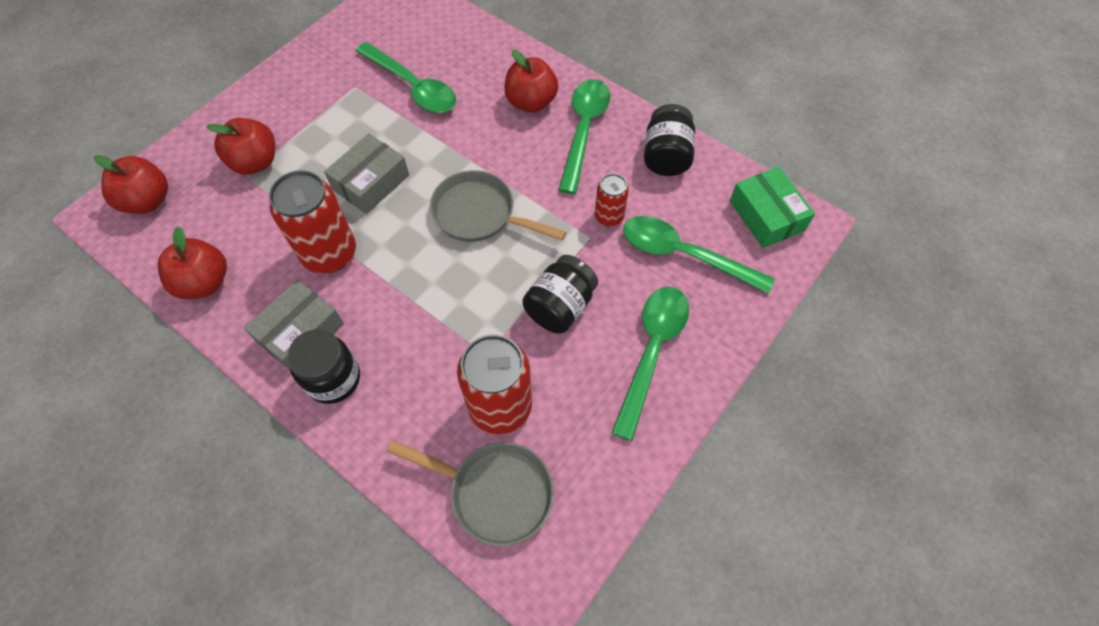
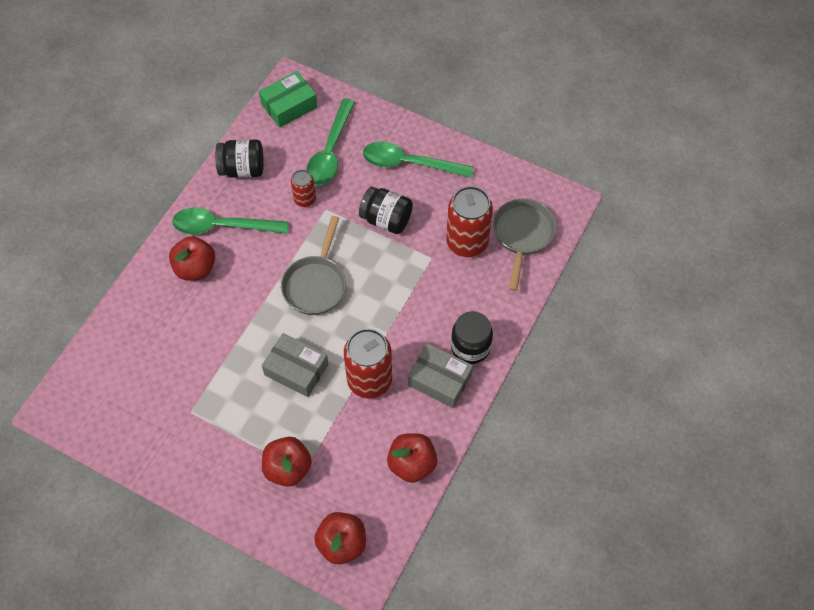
camera: 100 degrees left, 0 degrees up
green spoon [356,42,456,113] -> none

